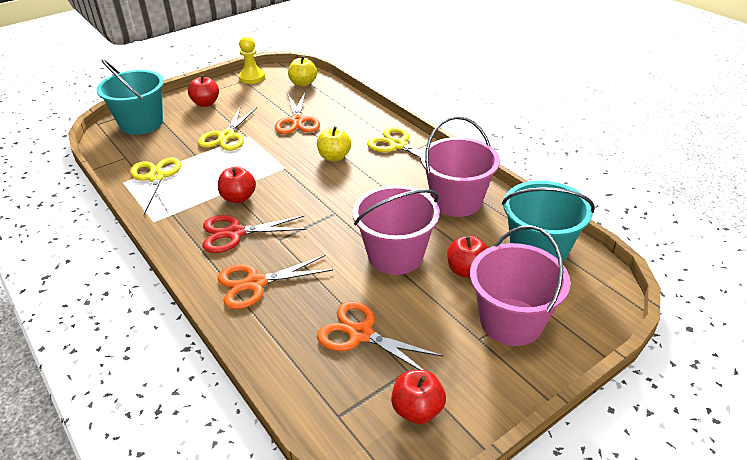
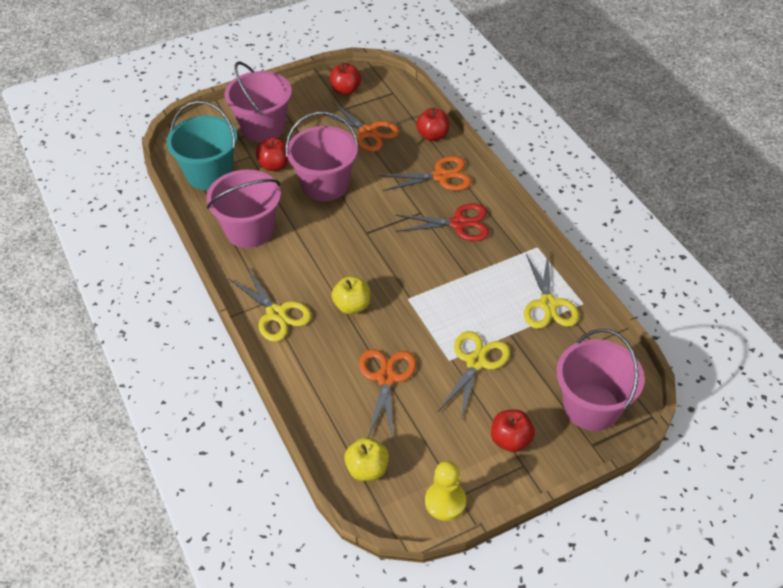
camera: 170 degrees left, 10 degrees up
turquoise bucket [97,59,164,135] -> pink bucket [556,329,645,431]
red apple [218,166,256,203] -> red apple moved to [416,108,449,141]

